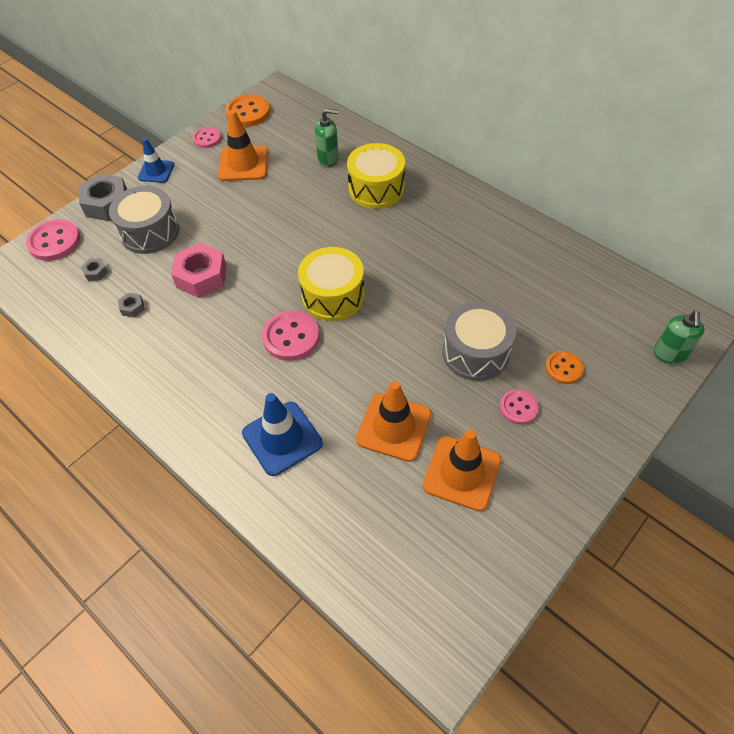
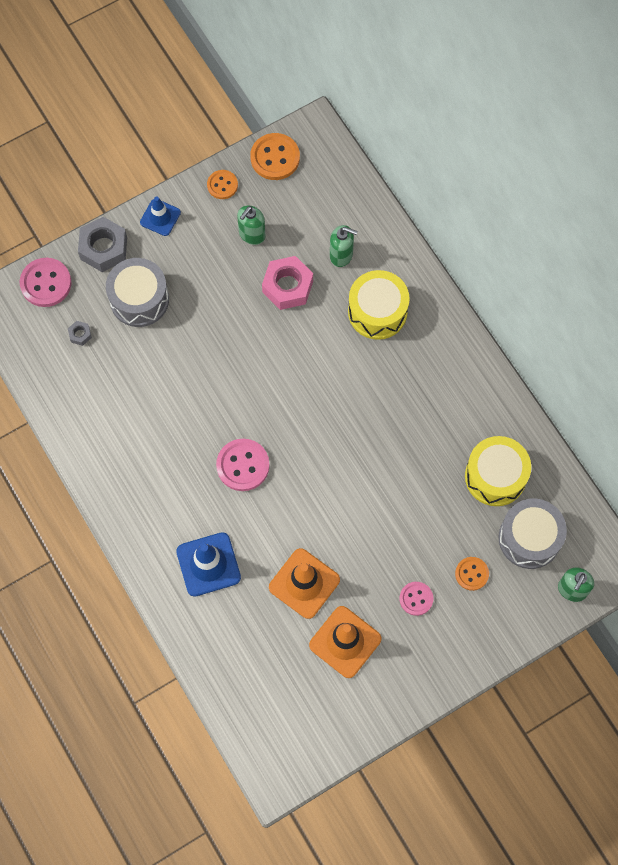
camera: 15 degrees right, 15 degrees up
grey nut [118,293,145,317] -> none
pink nut [171,243,227,298] -> pink nut moved to [262,256,313,310]
pink button [193,127,221,148] -> orange button [207,170,238,199]
orange traffic cone [218,110,268,181] -> green soap dispenser [237,205,266,245]
yellow drum [298,247,365,321] -> yellow drum moved to [465,436,531,506]
grey drum [442,301,516,381] -> grey drum moved to [499,499,567,569]

